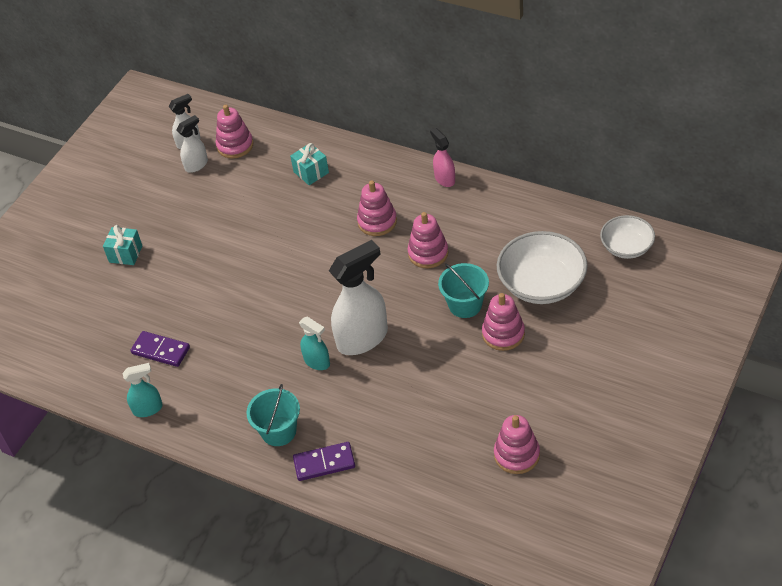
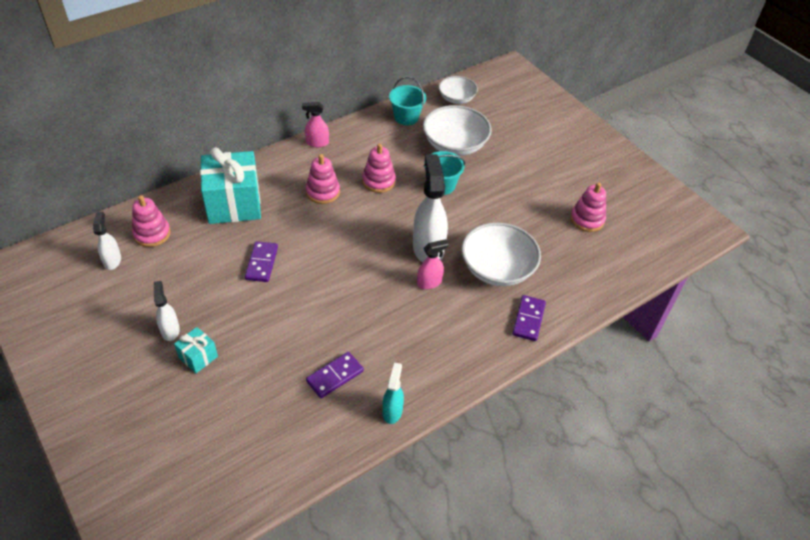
camera: 70 degrees left, 0 degrees up
white spray bottle [177,115,208,173] -> white spray bottle moved to [154,281,180,341]
turquoise bucket [246,384,300,446] -> turquoise bucket moved to [389,77,426,125]
turquoise gift [290,143,329,185] -> turquoise gift [200,147,261,224], size x2.13
turquoise spray bottle [299,317,330,370] -> pink spray bottle [417,239,449,289]
pink stacking toy [482,293,525,351] -> none
none -> purple domino [245,241,278,282]
none -> white bowl [462,222,541,286]

